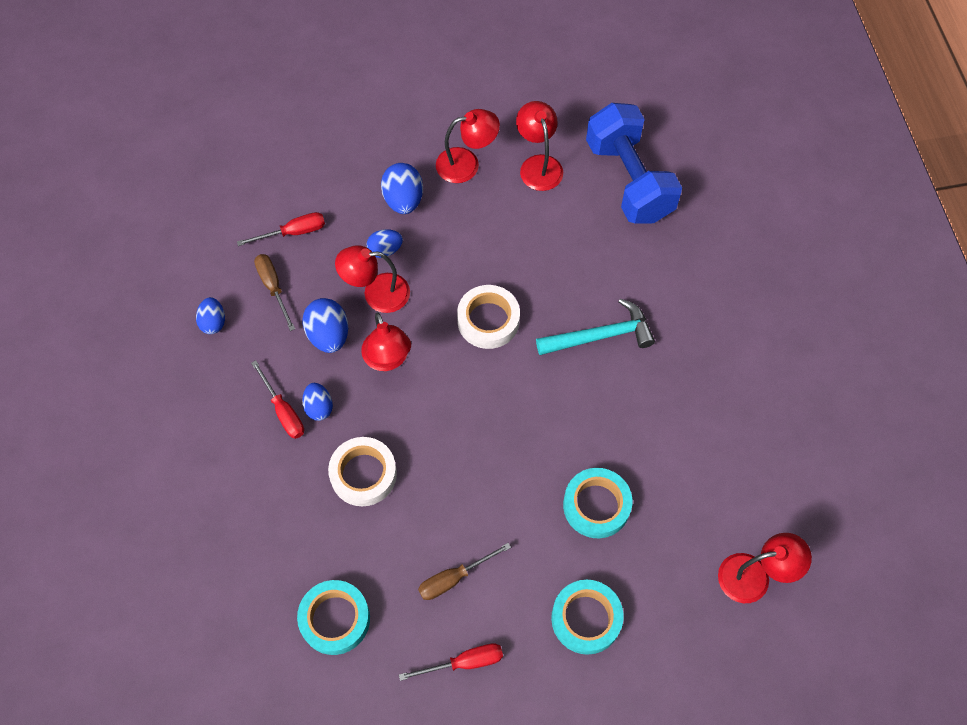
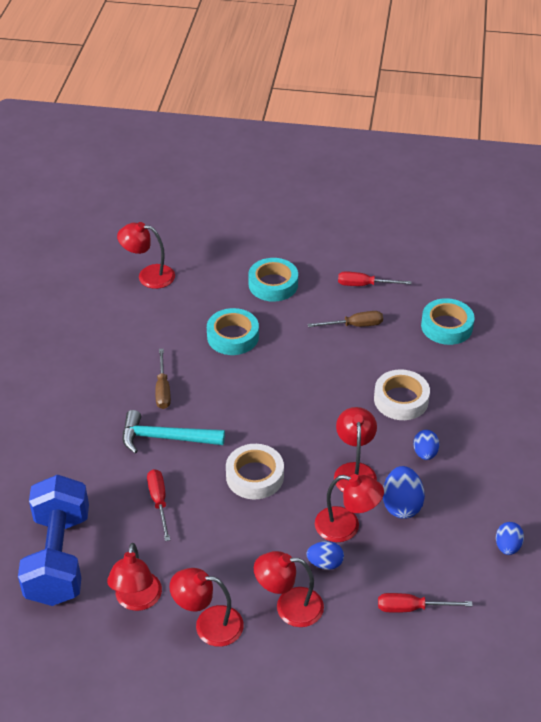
camera: 160 degrees left, 20 degrees down
red screwdriver [251,360,304,439] -> red screwdriver moved to [147,469,170,541]
brown screwdriver [254,254,295,331] -> brown screwdriver moved to [155,349,171,409]
blue egg [381,163,423,214] -> red lamp [254,551,324,627]

